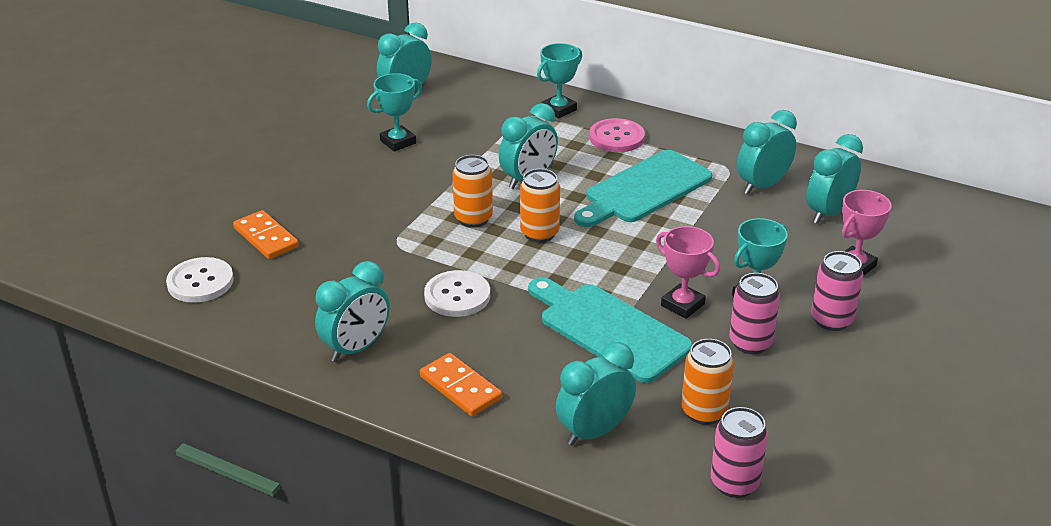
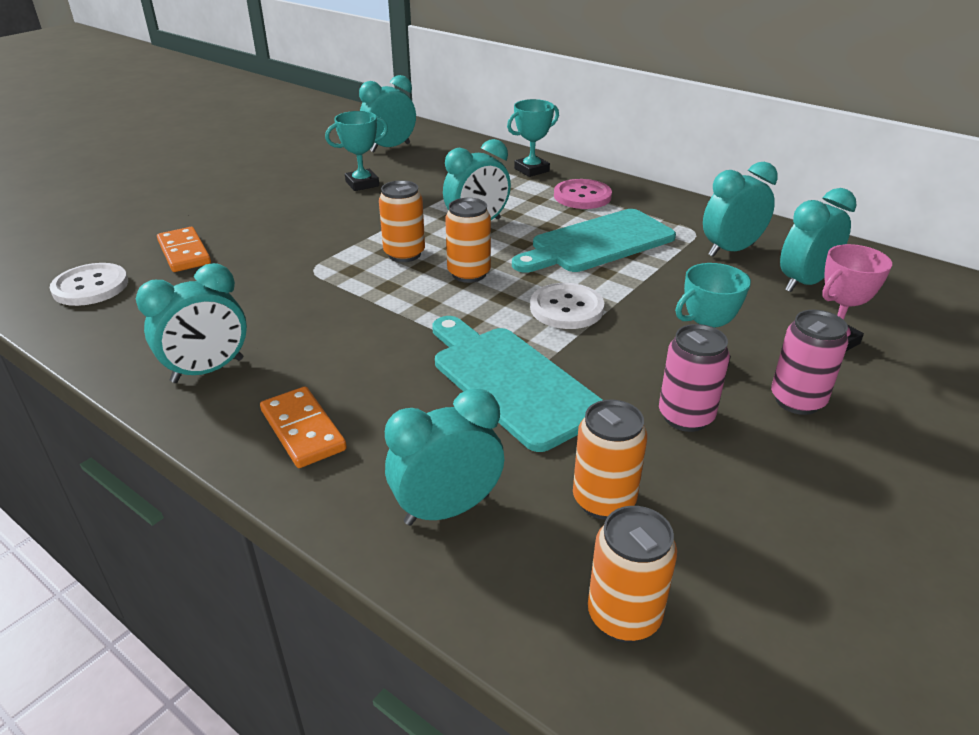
camera: 10 degrees right, 0 degrees up
white button [424,270,490,317] -> white button moved to [530,283,604,329]
pink trophy [656,226,720,319] -> none
pink can [711,407,768,498] -> orange can [588,506,677,642]

